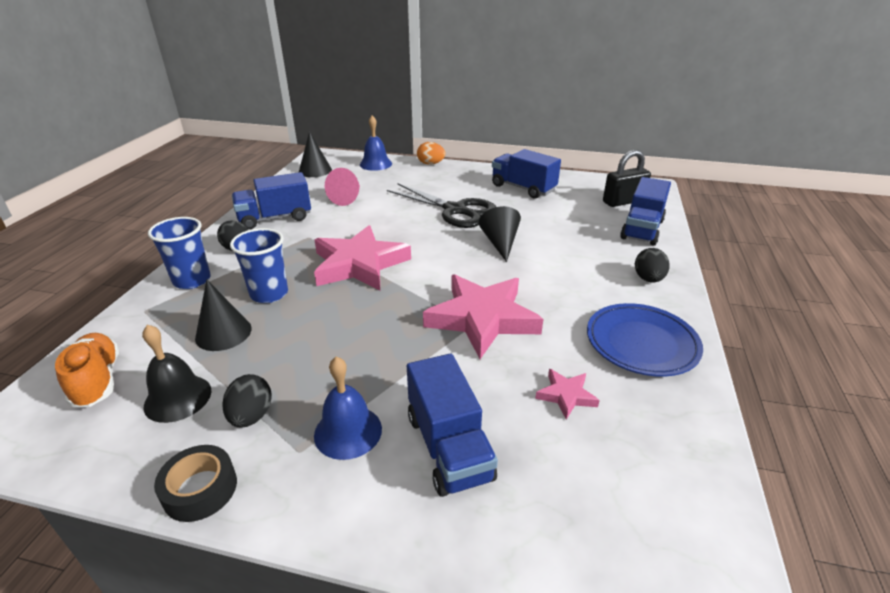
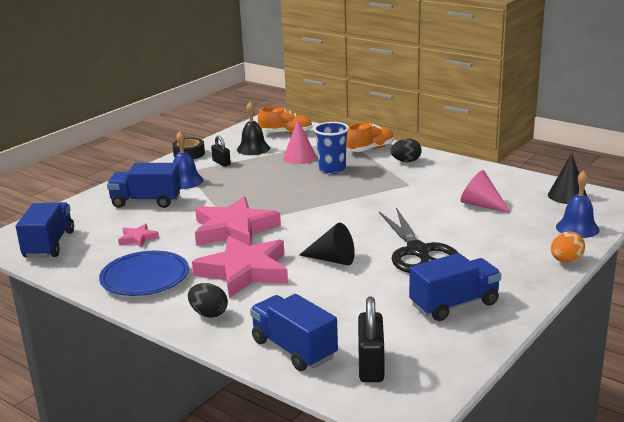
camera: 115 degrees right, 10 degrees down
blue cup [148,217,211,289] -> orange shoe [346,123,394,152]
black cone [195,279,252,351] -> pink cone [283,120,317,164]
black egg [222,374,272,427] -> black padlock [211,136,231,166]
blue truck [232,172,311,229] -> blue truck moved to [16,202,74,258]
pink star [314,225,411,290] -> pink star moved to [192,236,288,298]
black scissors [387,183,496,228] -> black scissors turned 75 degrees counterclockwise [379,208,458,273]

